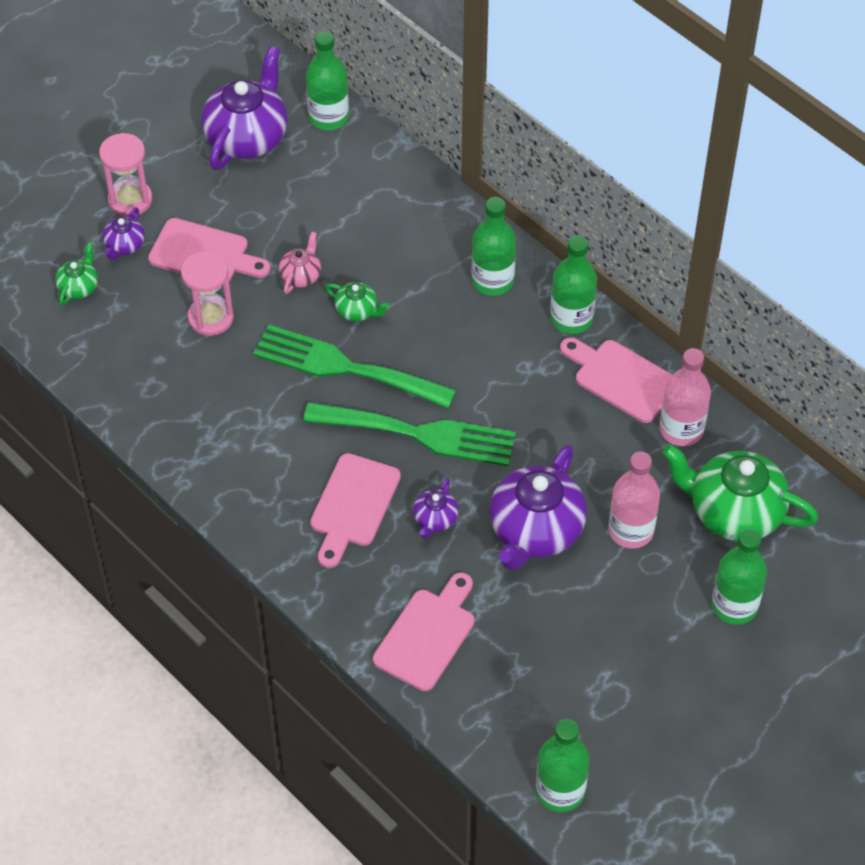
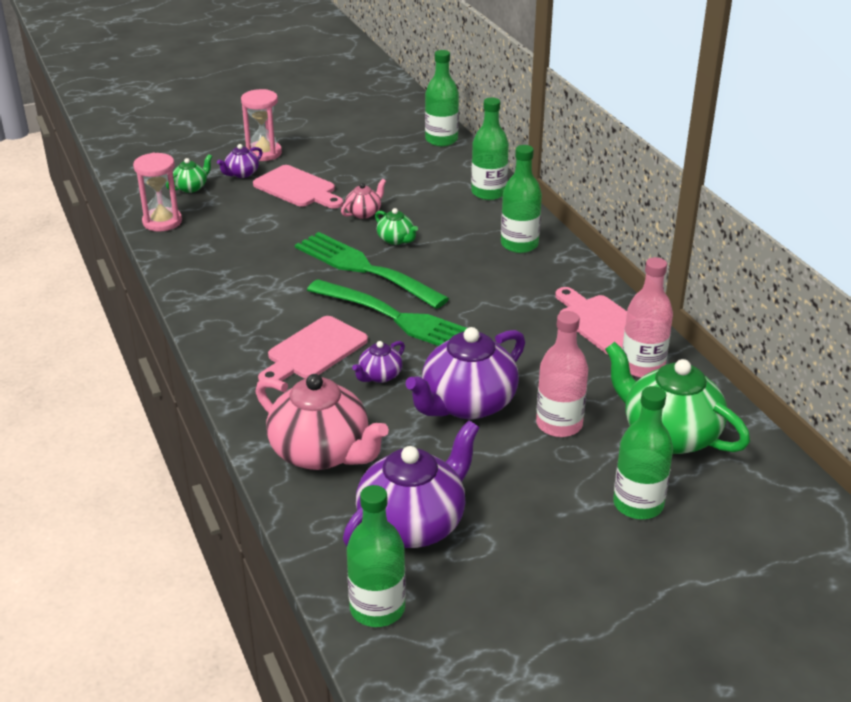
camera: 20 degrees right, 20 degrees down
pink hourglass [181,251,234,336] -> pink hourglass moved to [133,153,182,231]
purple teapot [201,46,288,170] -> purple teapot moved to [343,420,479,548]
pink cutting board [373,573,475,691] -> pink teapot [255,374,389,470]
green bottle [550,235,597,334] -> green bottle moved to [471,98,509,200]

